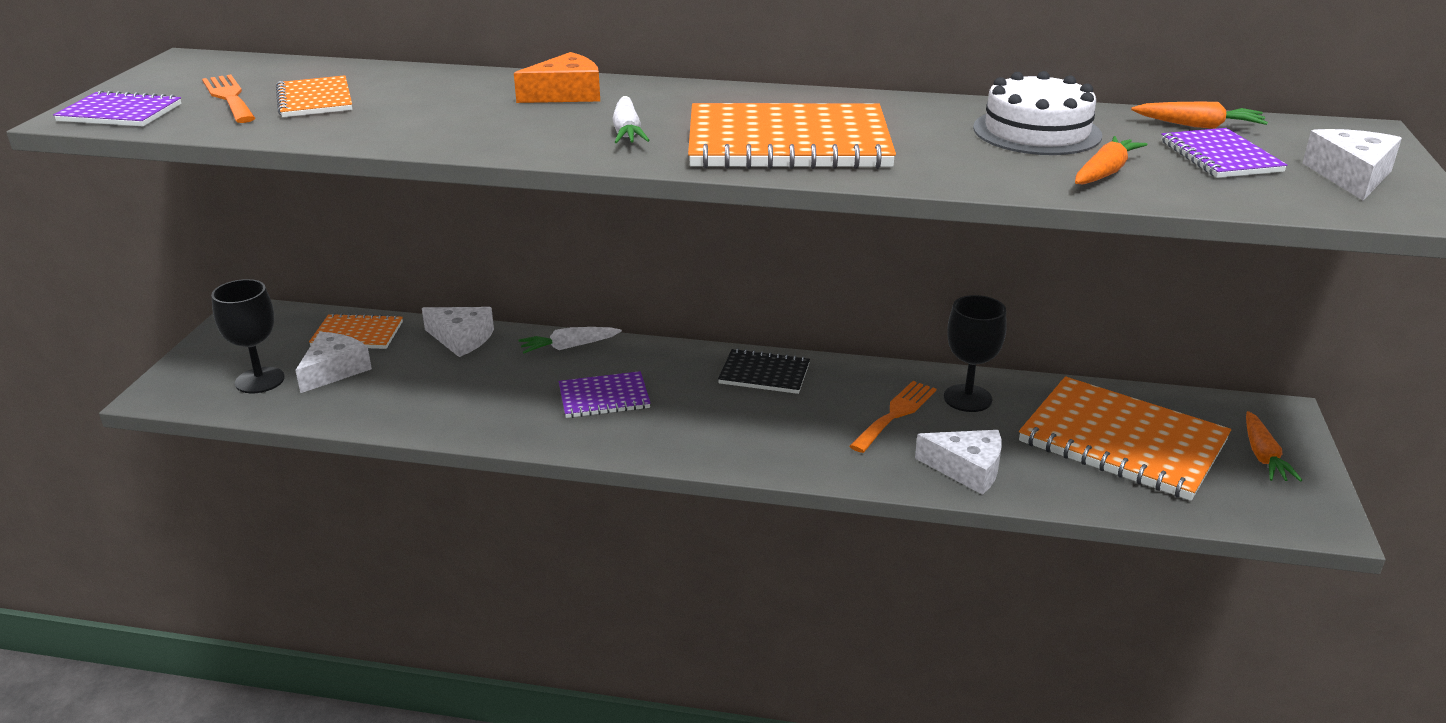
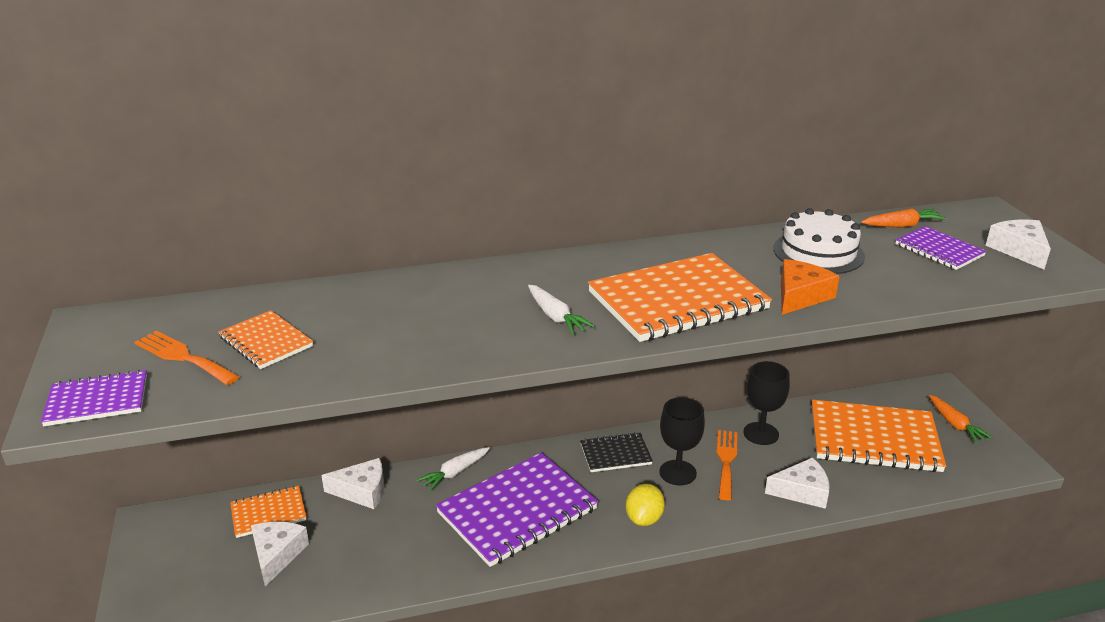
camera: 25 degrees left, 0 degrees up
black goblet [211,279,285,393] -> black goblet moved to [659,397,705,485]
orange cheese [514,52,600,103] -> orange cheese moved to [781,259,840,315]
purple notebook [559,371,651,418] -> purple notebook [436,453,599,567], size x1.94
orange carrot [1075,136,1148,184] -> none
none -> yellow lemon [626,483,665,526]

